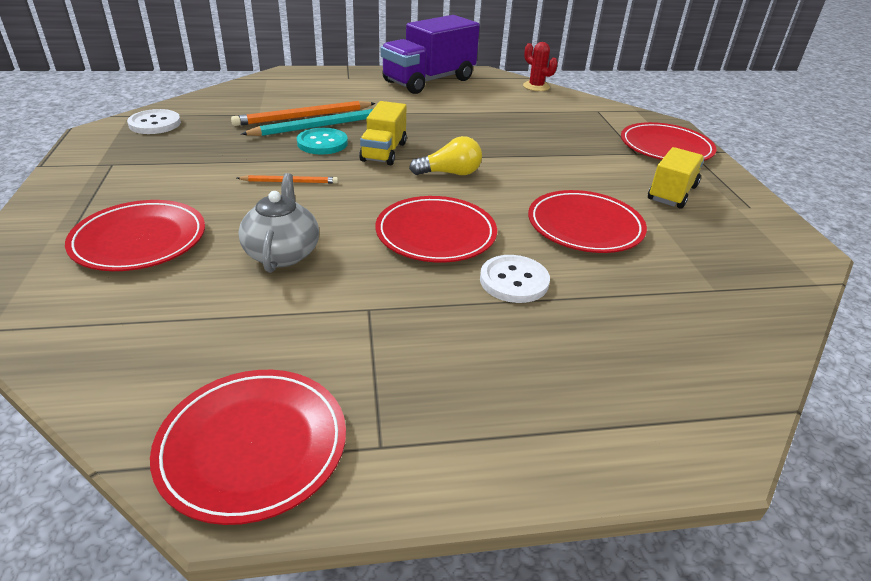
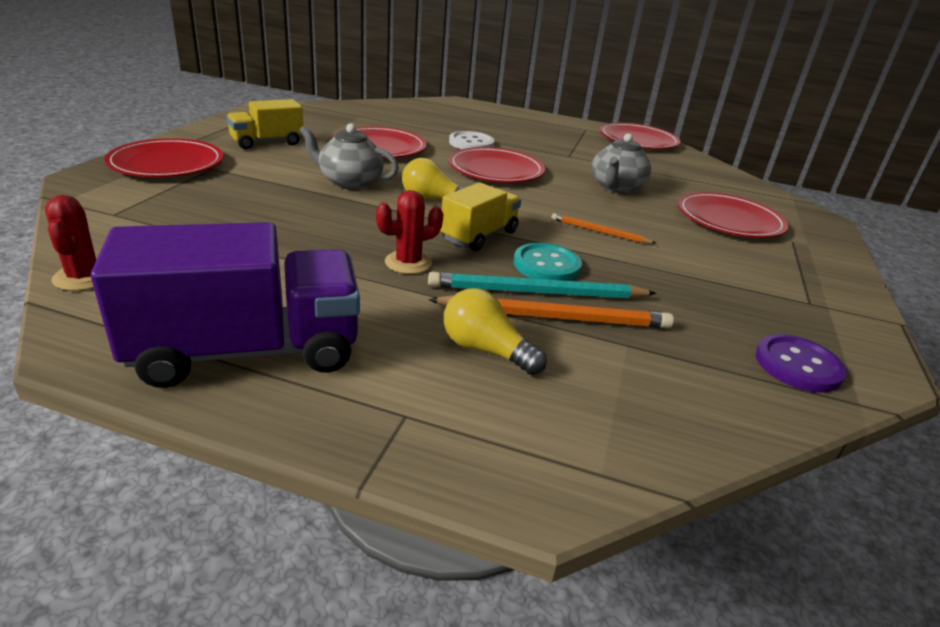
camera: 155 degrees left, 5 degrees down
white button [127,109,181,134] -> purple button [756,334,847,393]
none -> grey teapot [299,123,399,190]
none -> red cactus [376,190,443,274]
none -> yellow light bulb [444,288,547,375]

